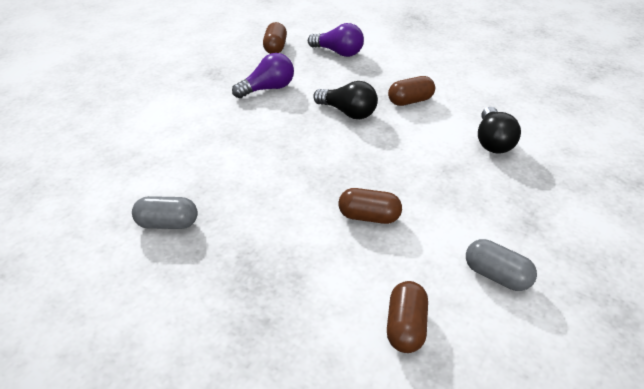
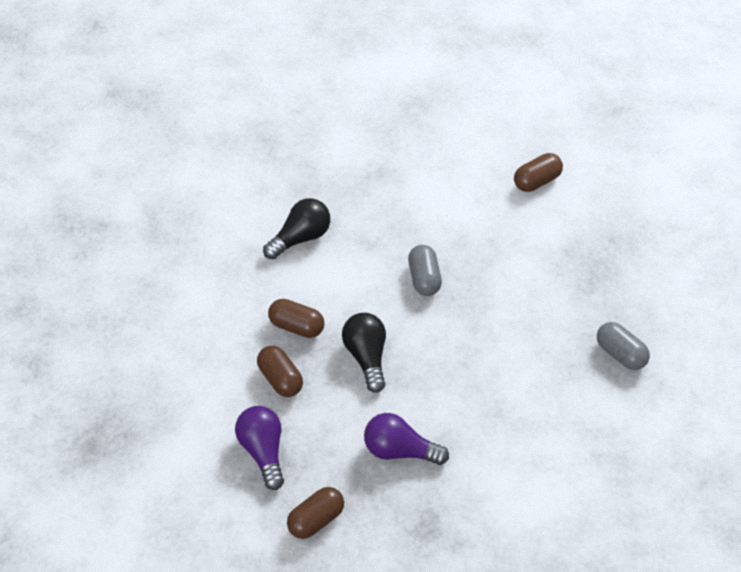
camera: 135 degrees left, 10 degrees up
brown capsule [339,188,402,224] -> brown capsule moved to [257,346,303,397]
grey capsule [466,239,537,291] -> grey capsule moved to [408,245,442,296]

